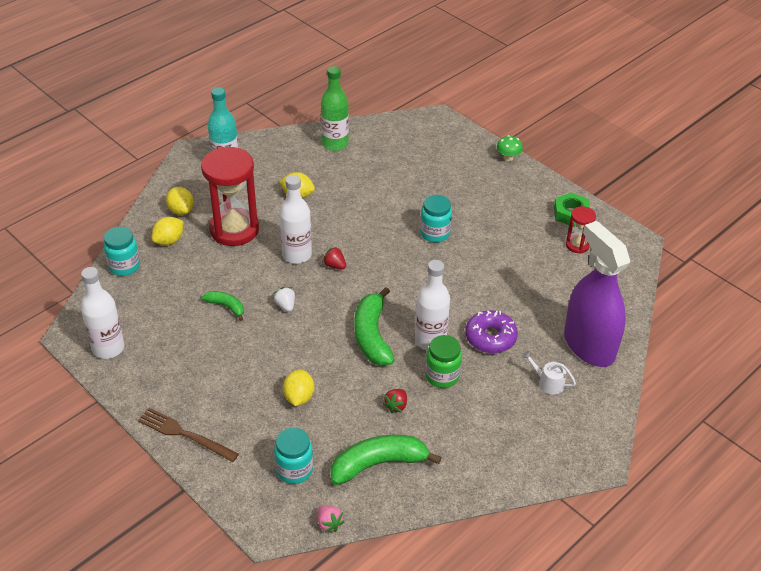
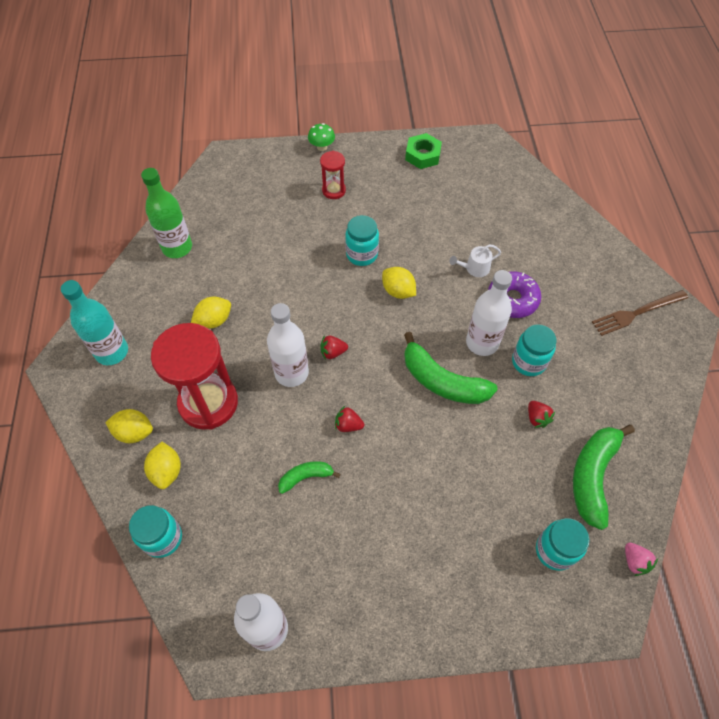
camera: 50 degrees left, 15 degrees up
brown fork [138,408,239,462] -> brown fork moved to [592,290,688,336]
white strawberry [273,287,295,312] -> red strawberry [335,406,364,432]
yellow lemon [283,369,314,406] -> yellow lemon moved to [382,267,416,299]
pink strawberry [318,505,345,533] -> pink strawberry turned 60 degrees clockwise [625,542,658,576]
green jar [425,335,462,388] -> turquoise jar [512,324,556,376]
white watering can [522,351,576,395] -> white watering can moved to [449,244,501,277]
purple spray bottle [564,221,630,367] -> none
red hourglass [566,206,596,254] -> red hourglass moved to [320,151,346,199]

